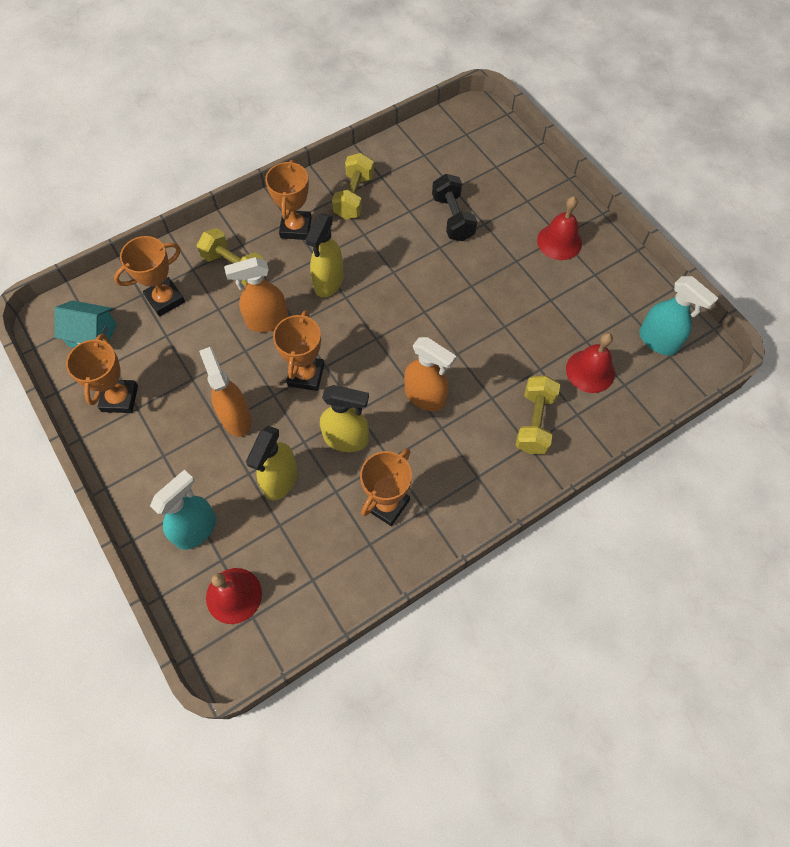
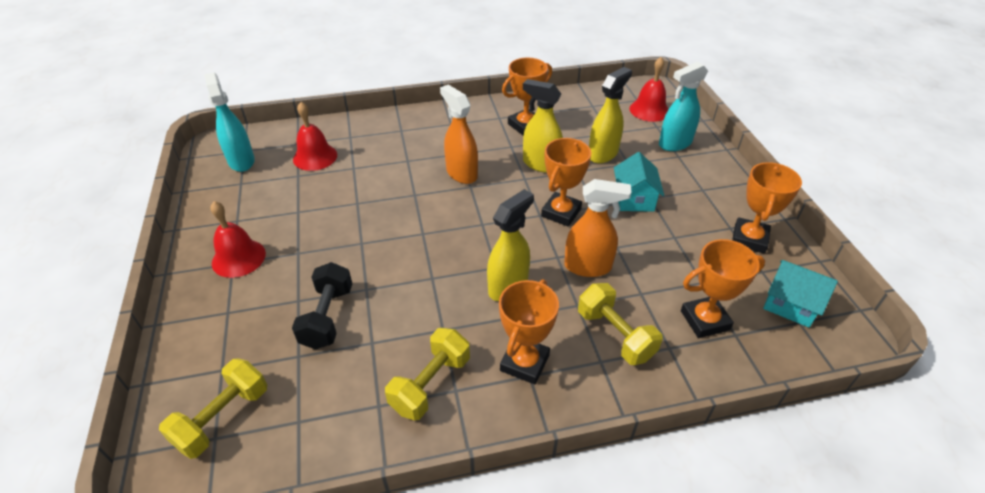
camera: 160 degrees left, 20 degrees down
orange spray bottle [199,347,252,437] -> turquoise house [614,152,664,212]
yellow dumbbell [516,376,560,454] -> yellow dumbbell moved to [159,358,267,459]

